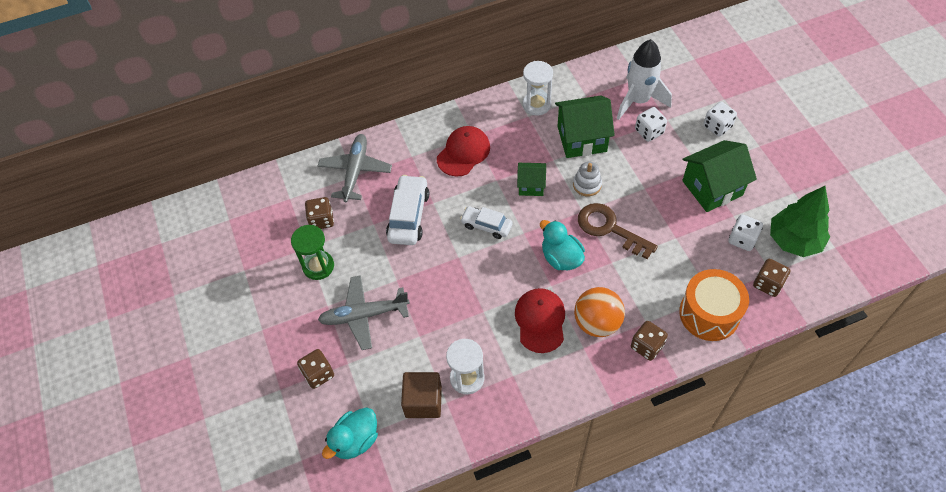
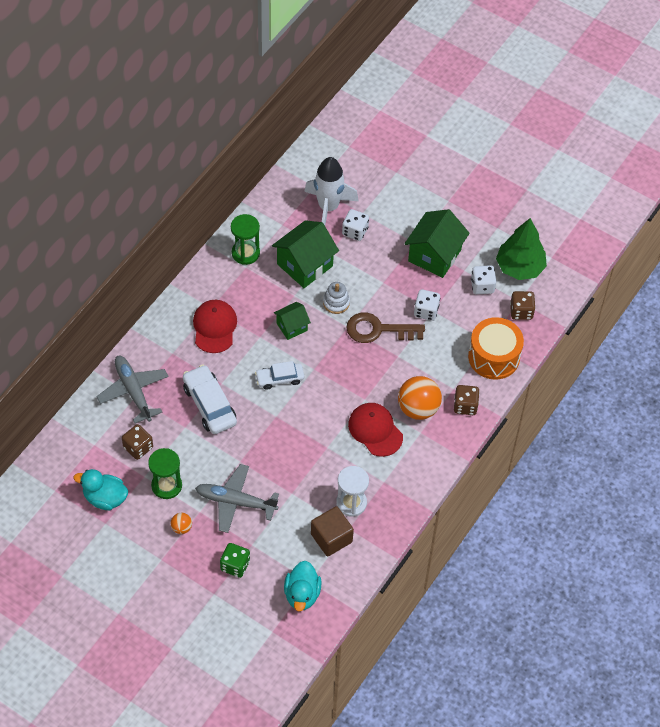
camera: 40 degrees left, 0 degrees up
brown dice [297,349,334,389] -> green dice [220,543,250,578]
grey plane [318,275,410,350] -> grey plane turned 60 degrees clockwise [195,464,279,533]
white hourglass [523,61,553,116] -> green hourglass [231,214,260,265]
turquoise duck [540,220,585,270] -> turquoise duck moved to [73,469,128,510]
white dice [703,102,737,137] -> white dice moved to [414,289,440,321]
none -> orange ball [171,513,192,534]

